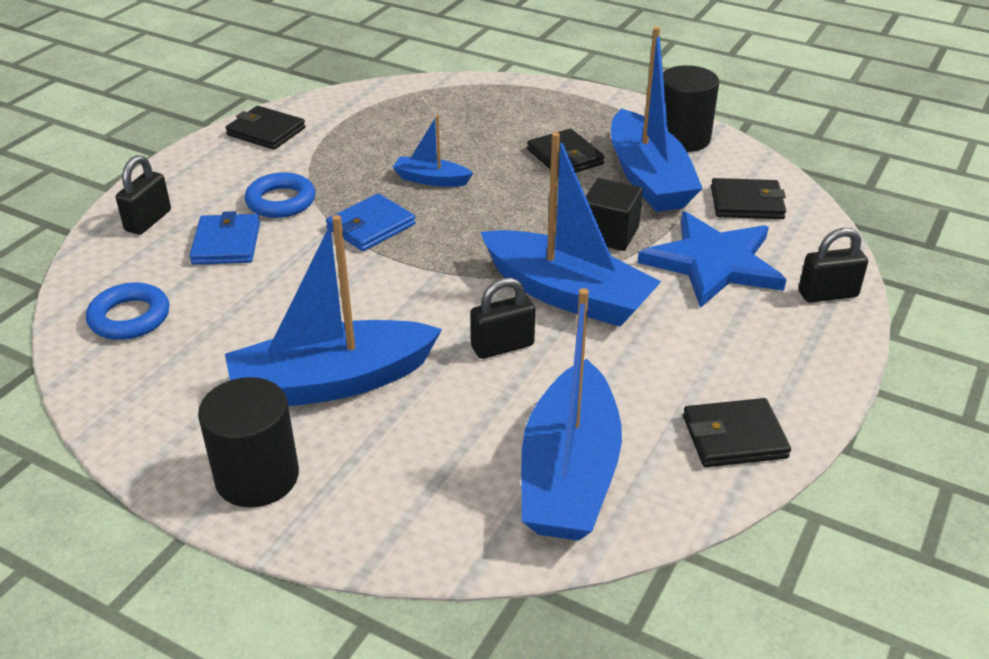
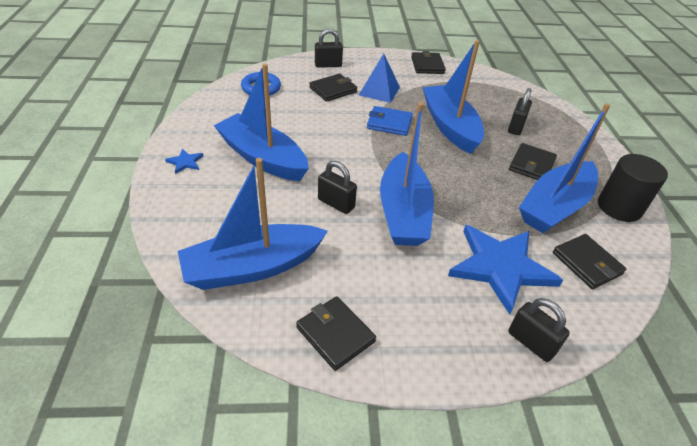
camera: 55 degrees right, 5 degrees up
blue wallet [189,211,260,265] -> black wallet [309,74,357,102]
black cylinder [198,377,299,508] -> blue star [165,149,203,174]
blue ring [245,172,315,218] -> blue pyramid [359,53,400,103]
blue boat [393,115,473,187] -> blue boat [423,40,484,154], size x2.07
black cube [586,178,643,251] -> none
none -> black padlock [508,88,532,135]

